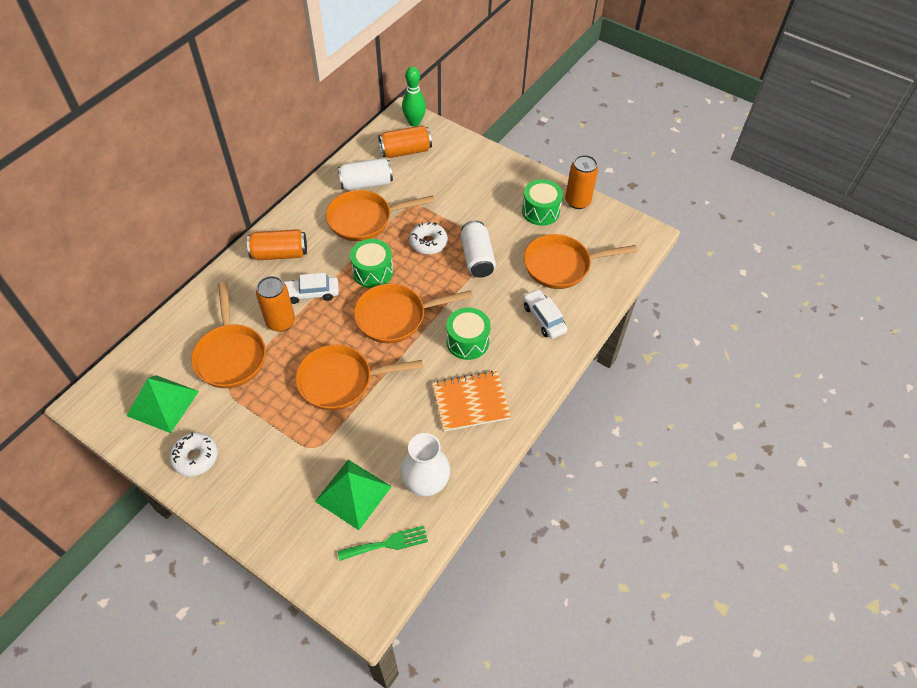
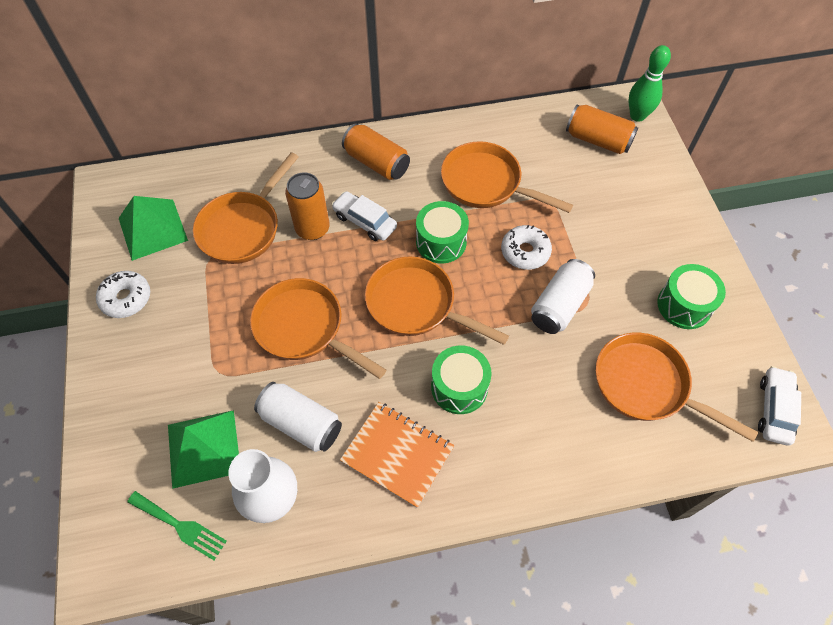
camera: 45 degrees right, 5 degrees up
white can [338,158,393,191] -> white can moved to [254,382,342,452]
white car [523,289,568,339] -> white car moved to [758,366,801,446]
orange can [565,155,598,209] -> none

